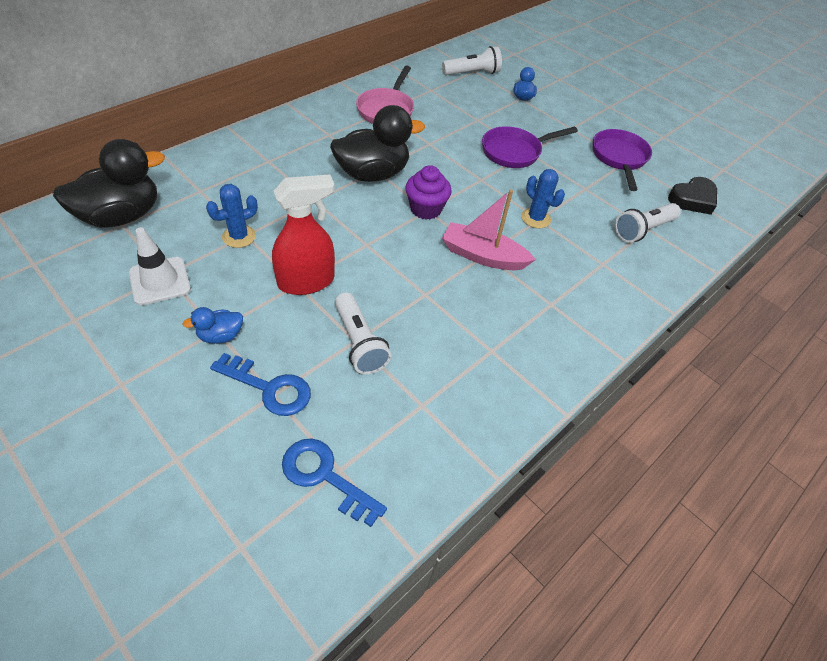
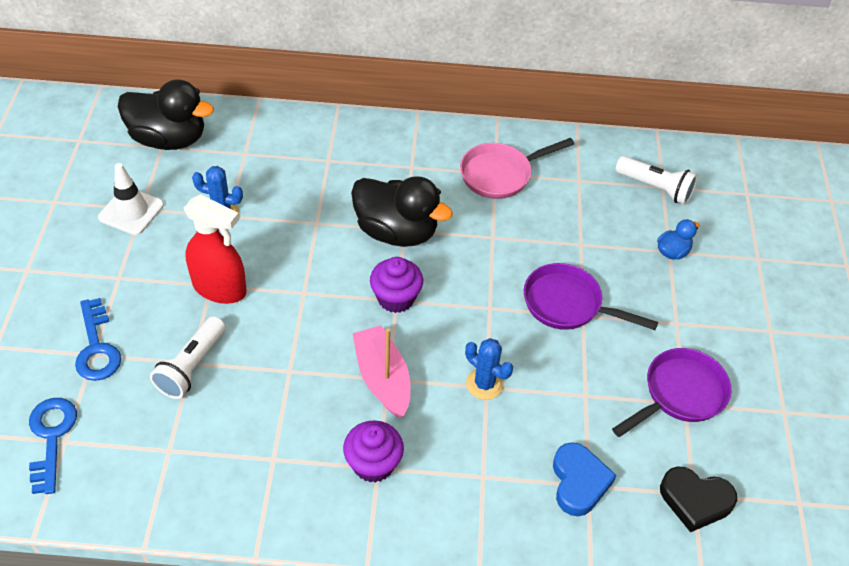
camera: 50 degrees right, 0 degrees up
blue duck [182,307,243,344] -> none
blue cactus [521,169,565,228] -> blue cactus turned 60 degrees counterclockwise [465,338,513,400]
white flashlight [615,203,681,243] -> blue heart [553,442,617,516]
none -> purple cupcake [343,421,404,483]

